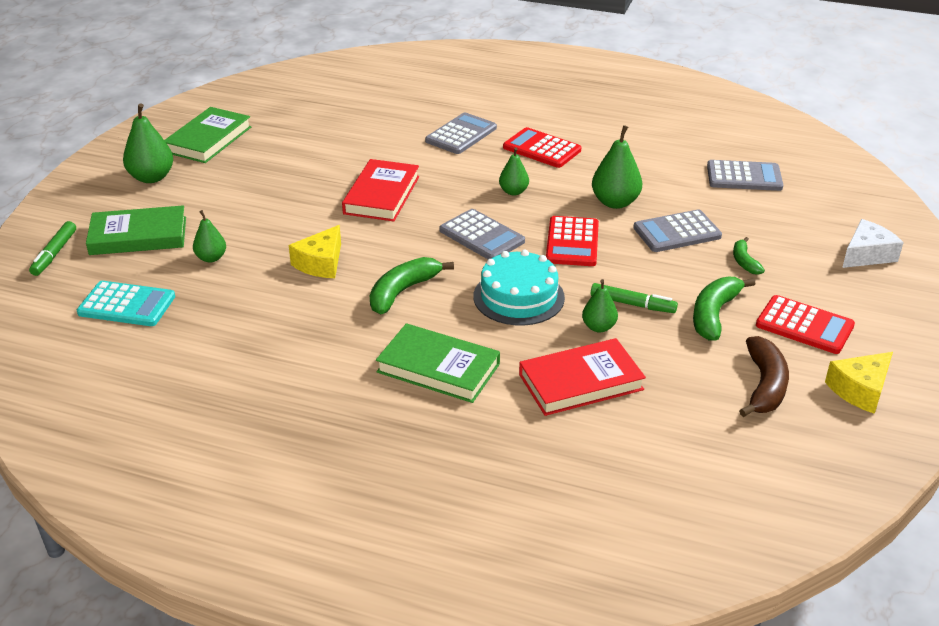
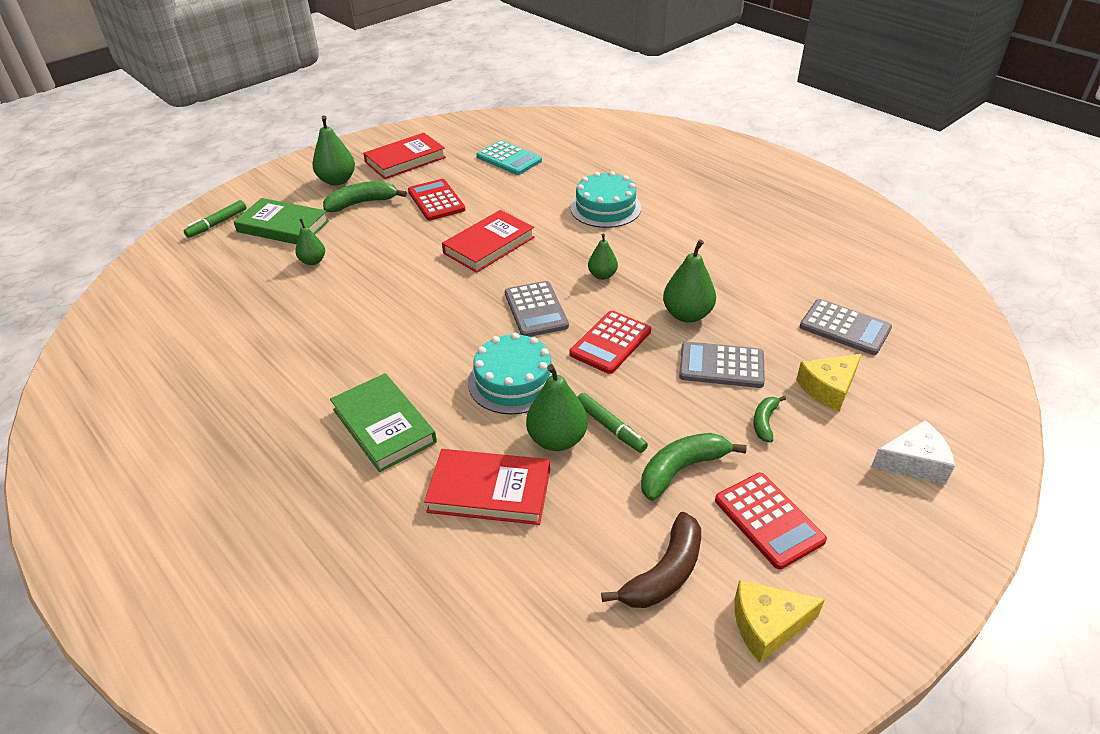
camera: 30 degrees right, 5 degrees up
turquoise calculator [77,281,175,326] -> turquoise calculator moved to [477,140,542,175]
green book [164,107,251,163] -> red book [363,133,446,179]
yellow cheese [289,225,341,278] -> yellow cheese moved to [796,354,861,412]
green banana [370,257,454,314] -> green banana moved to [323,181,407,212]
grey calculator [425,113,497,154] -> turquoise cake [570,171,641,228]
red calculator [503,127,581,168] -> red calculator moved to [408,179,465,221]
green pear [582,279,618,333] -> green pear [526,364,588,451], size x1.64

